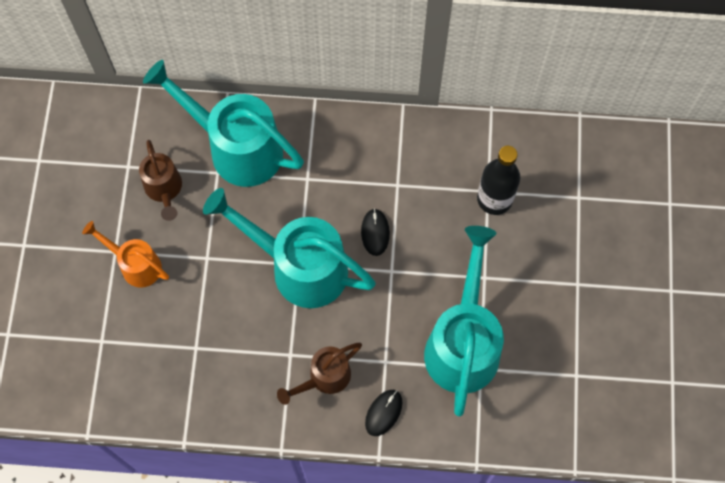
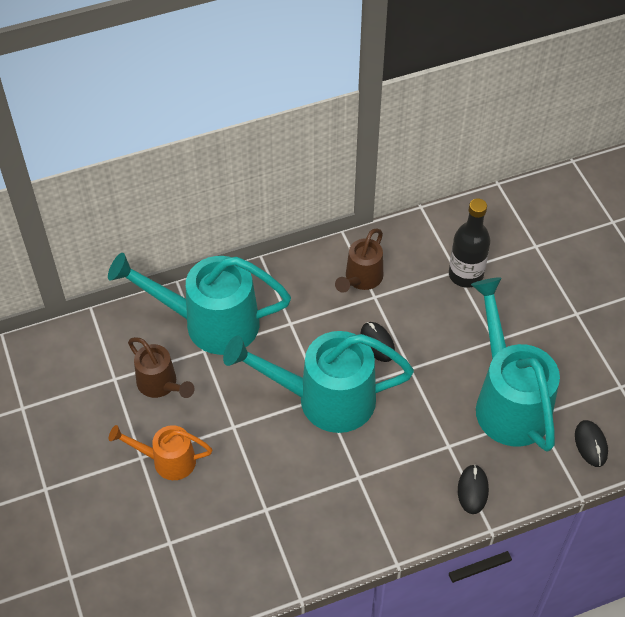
camera: 25 degrees left, 15 degrees down
brown watering can [277,343,362,405] -> brown watering can moved to [335,228,383,293]
none -> black mouse [575,420,608,467]

